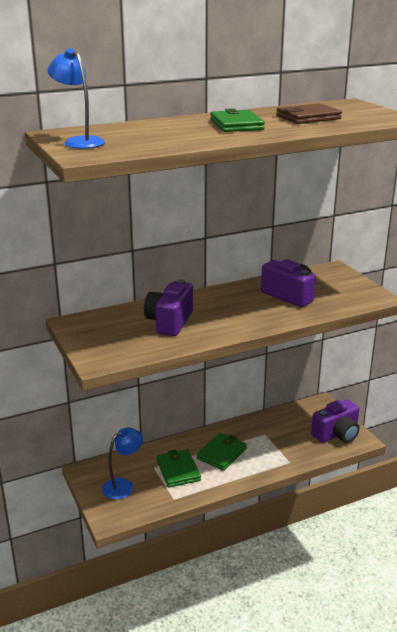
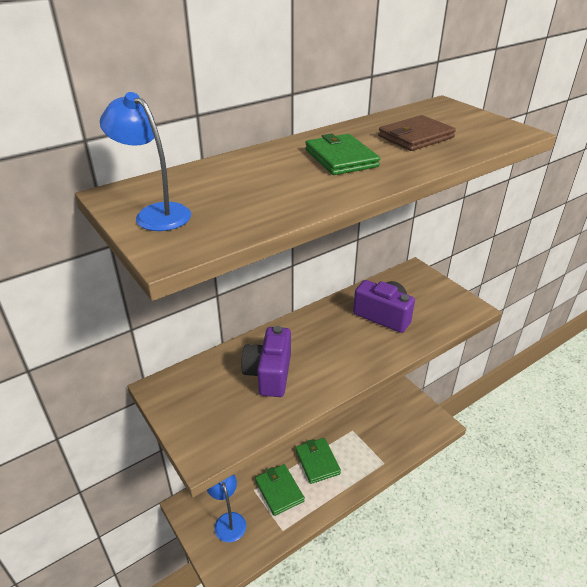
camera: 10 degrees left, 10 degrees up
blue lamp [102,428,143,499] -> blue lamp turned 60 degrees counterclockwise [207,475,246,542]
green wallet [197,433,247,471] -> green wallet turned 45 degrees counterclockwise [295,438,341,484]
purple camera [311,400,359,443] -> none

